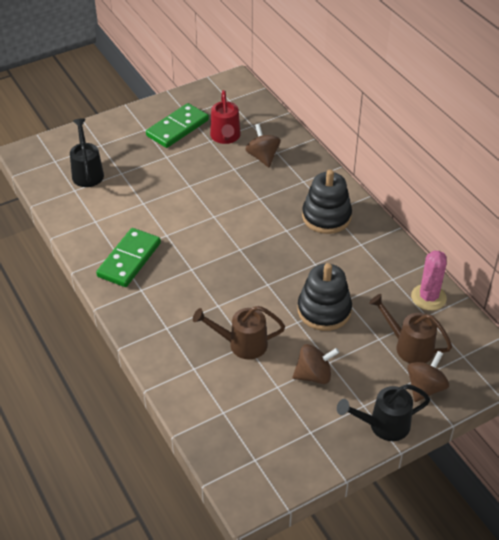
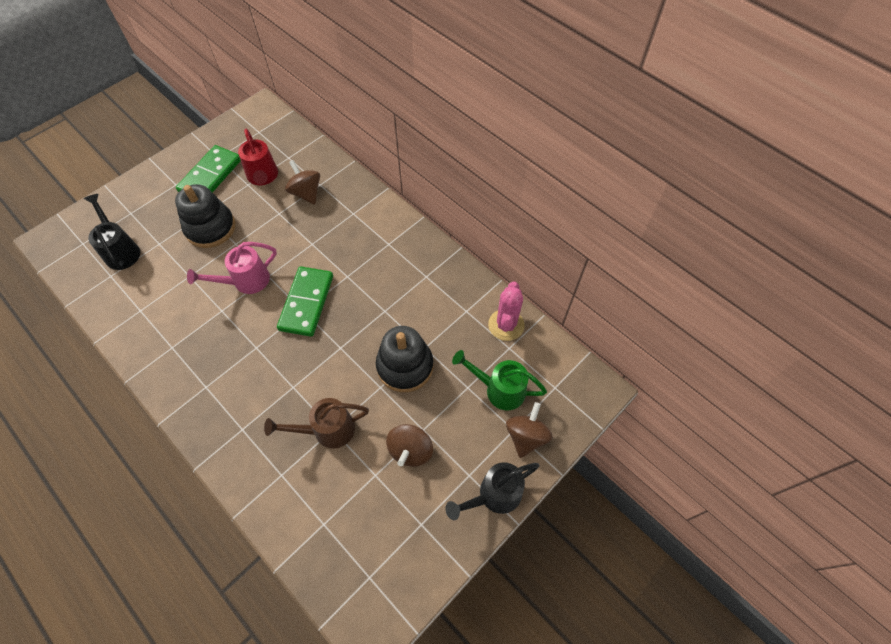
camera: 15 degrees left, 15 degrees up
green domino [96,228,161,287] -> green domino moved to [277,267,333,337]
brown spinning top [293,344,339,384] -> brown spinning top turned 135 degrees clockwise [386,424,433,467]
black stacking toy [302,170,352,234] -> black stacking toy moved to [175,184,235,248]
brown watering can [369,294,452,363] -> green watering can [452,350,547,410]
none -> pink watering can [187,242,277,294]

